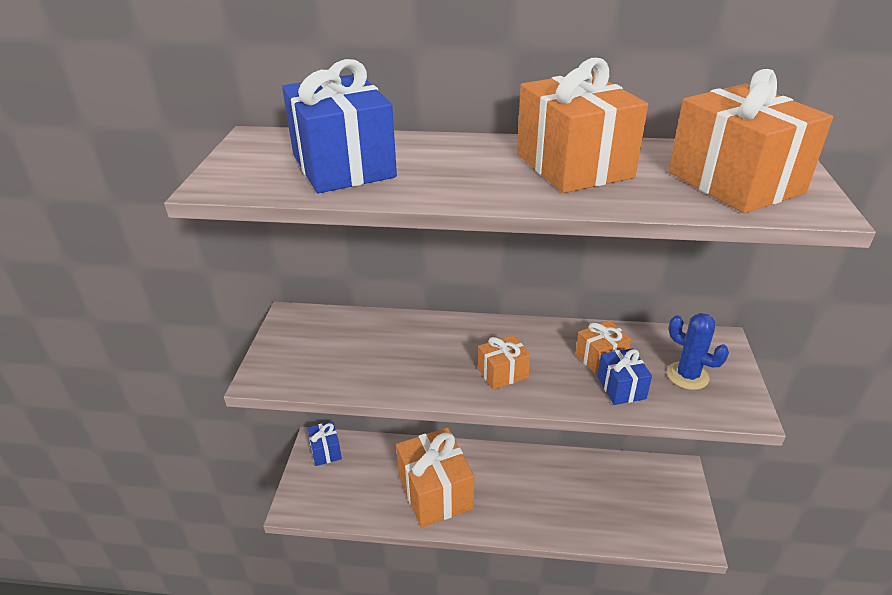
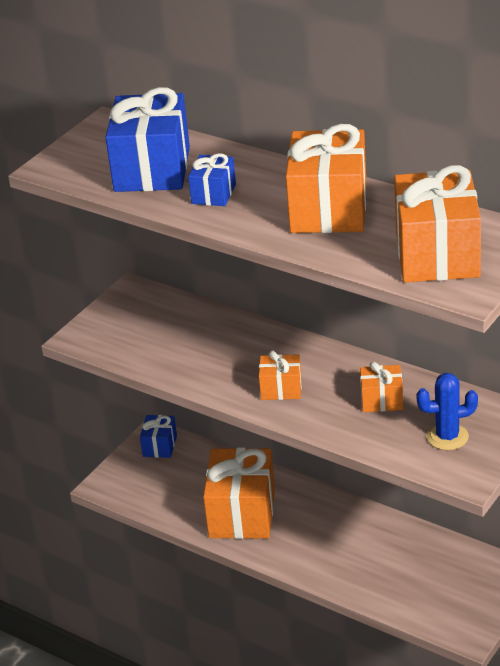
camera: 30 degrees right, 0 degrees up
blue gift [597,348,652,405] -> blue gift moved to [188,153,236,206]
blue cactus [667,313,729,390] -> blue cactus turned 75 degrees counterclockwise [416,373,478,450]

